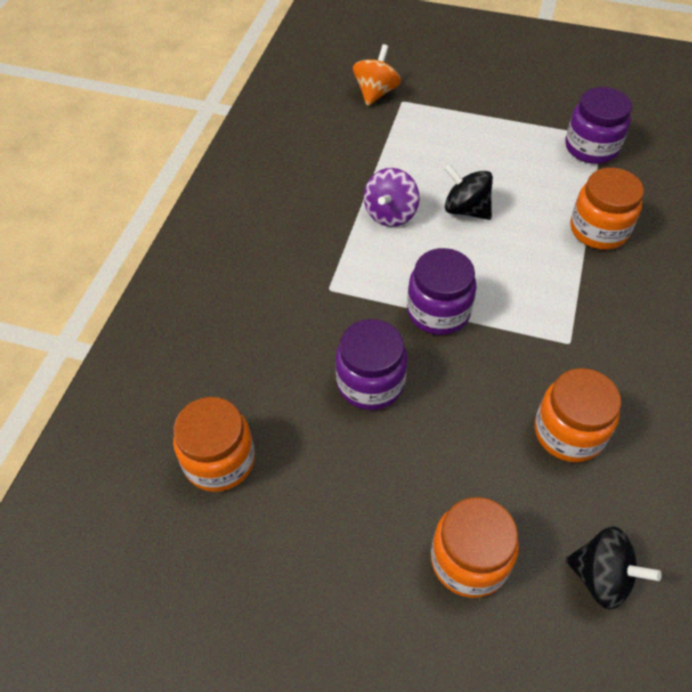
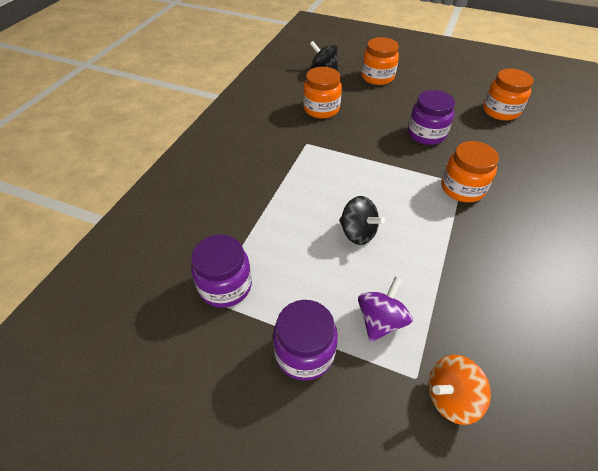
camera: 175 degrees left, 5 degrees down
orange spinning top [353,44,401,106] -> orange spinning top turned 45 degrees clockwise [428,355,491,425]
purple spinning top [364,168,420,227] -> purple spinning top moved to [358,277,413,342]
purple jar [407,248,477,335] -> purple jar moved to [273,300,338,381]
orange jar [570,168,644,250] -> orange jar moved to [441,141,499,202]

